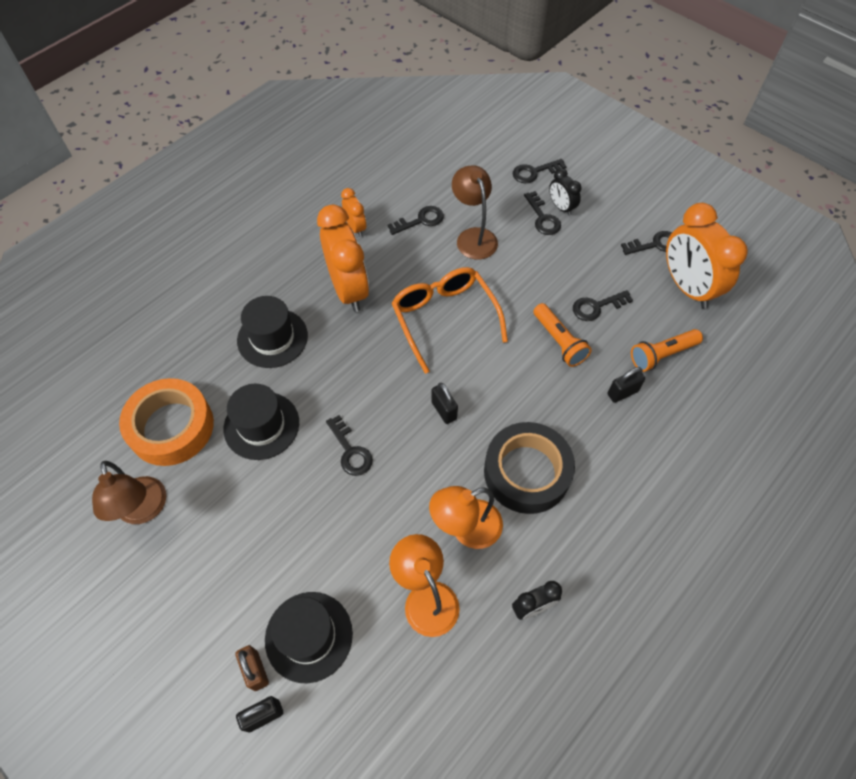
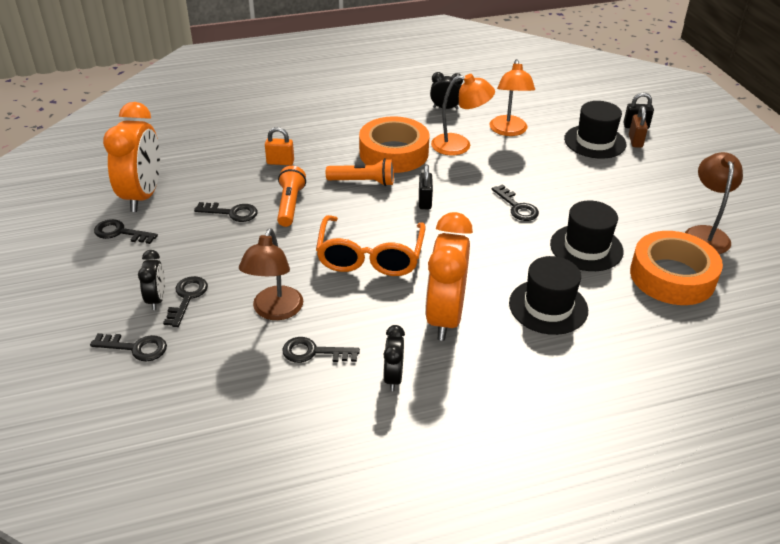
camera: 150 degrees left, 20 degrees down
black key [326,415,373,476] -> black key turned 150 degrees clockwise [492,184,539,221]
orange clock [341,188,366,237] -> black clock [383,325,405,391]
black tape [484,422,575,514] -> orange tape [359,116,430,173]
black padlock [608,367,645,403] -> orange padlock [265,127,294,165]
orange flashlight [631,329,703,372] -> orange flashlight moved to [326,158,394,186]

